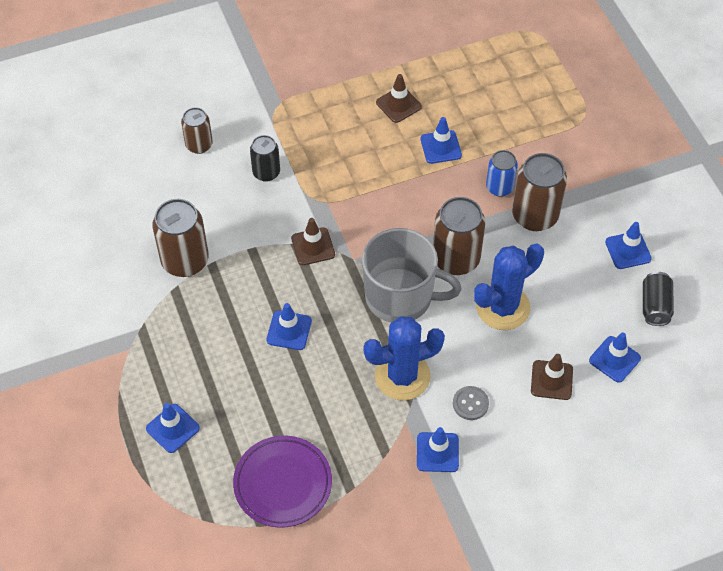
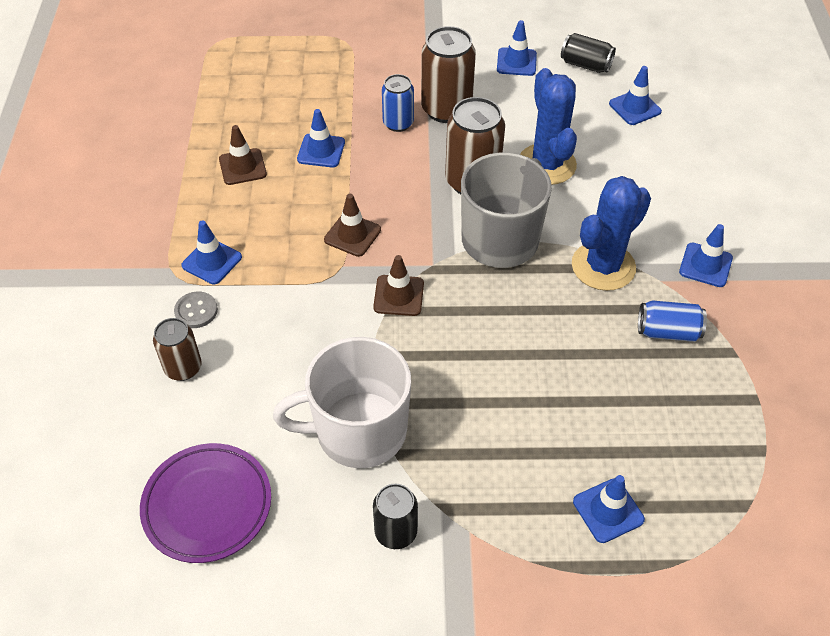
camera: 70 degrees left, 5 degrees down
brown can [152,199,209,277] -> white mug [273,337,411,468]
purple plate [233,435,332,528] -> purple plate moved to [140,443,271,563]
black can [250,135,280,182] -> black can moved to [373,484,418,549]
blue traffic cone [267,303,312,350] -> blue traffic cone moved to [181,220,242,285]
blue cactus [364,316,445,400] -> blue cactus turned 45 degrees clockwise [572,176,651,291]
grey button [453,386,489,420] -> grey button moved to [174,291,218,328]
brown traffic cone [531,354,573,400] -> brown traffic cone moved to [324,194,381,257]
none -> blue can [638,300,707,342]

